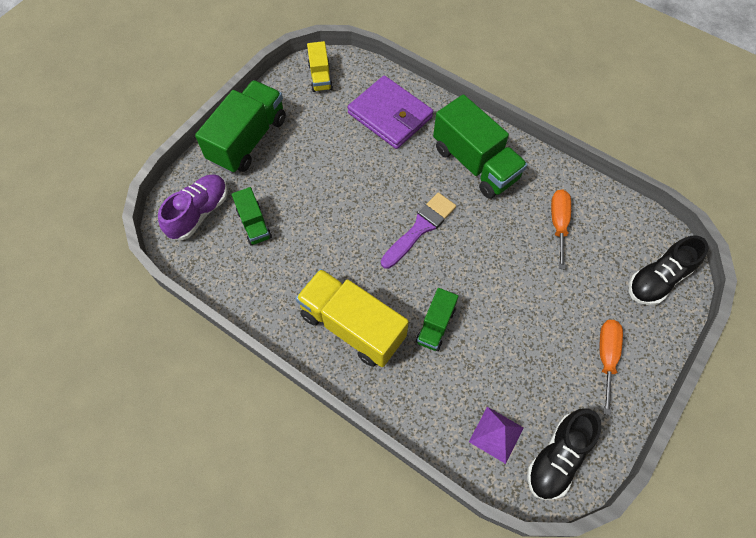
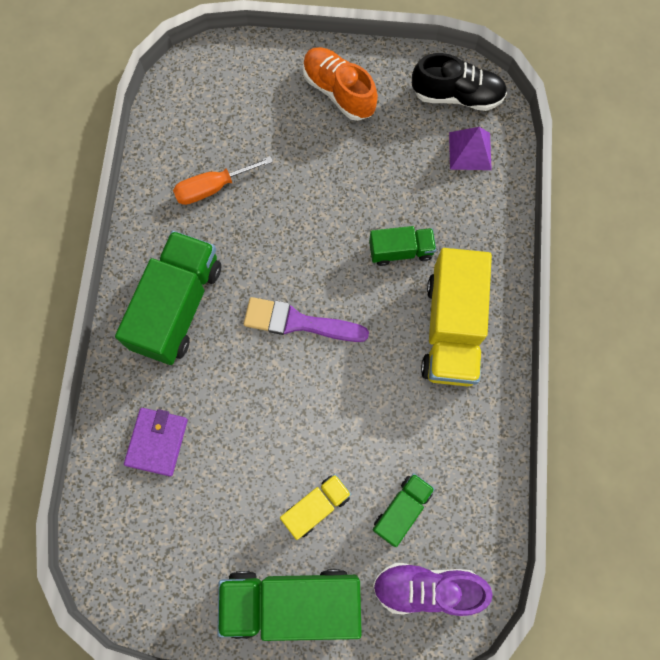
camera: 120 degrees left, 10 degrees up
yellow truck [307,41,333,92] -> yellow truck moved to [280,474,351,540]
purple wallet [347,75,433,149] -> purple wallet [124,408,188,476], size x0.62
orange screwdriver [600,320,623,415] -> orange shoe [303,47,378,121]
black shoe [629,235,709,305] -> none

